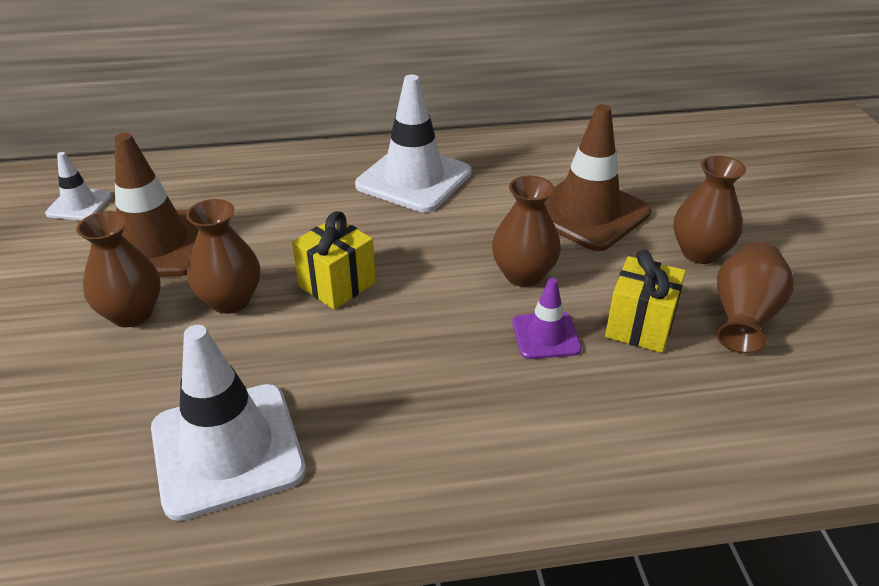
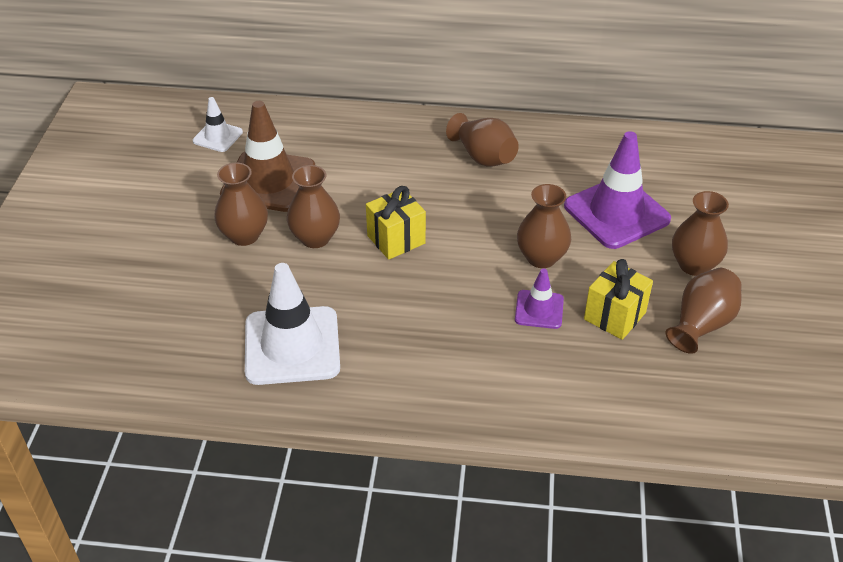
camera: 15 degrees right, 5 degrees up
white traffic cone [355,74,471,212] -> brown vase [446,113,519,167]
brown traffic cone [544,104,651,251] -> purple traffic cone [564,131,671,249]

